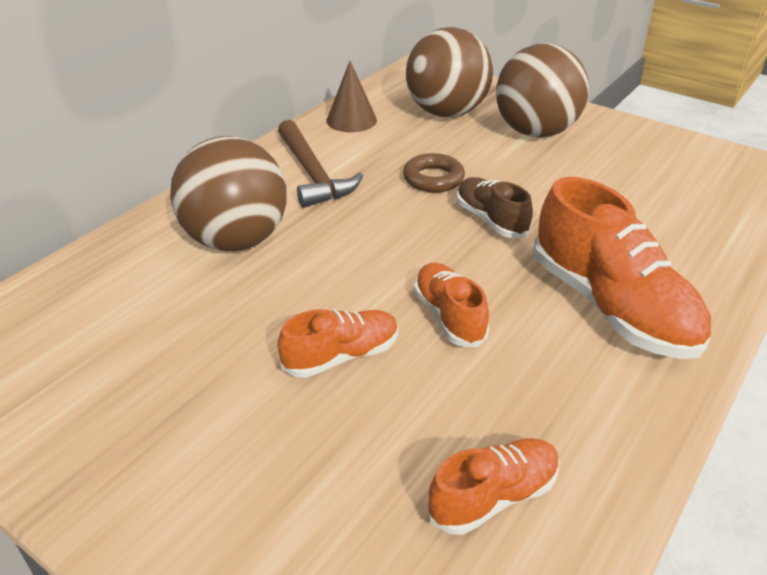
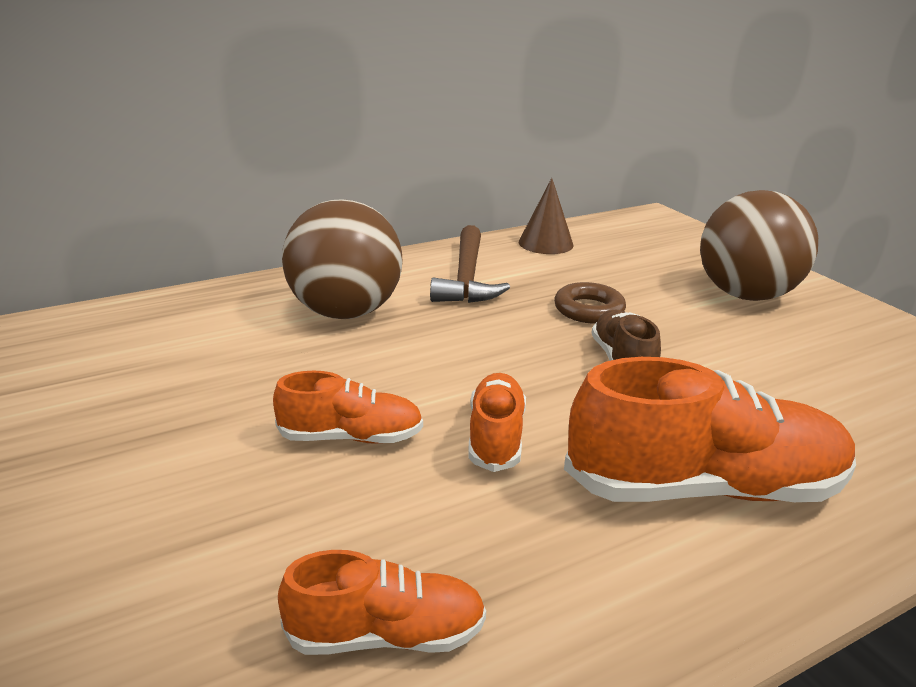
camera: 25 degrees right, 10 degrees down
brown ball [406,27,493,118] -> none
orange shoe [533,177,711,359] -> orange shoe turned 90 degrees counterclockwise [564,357,856,502]

